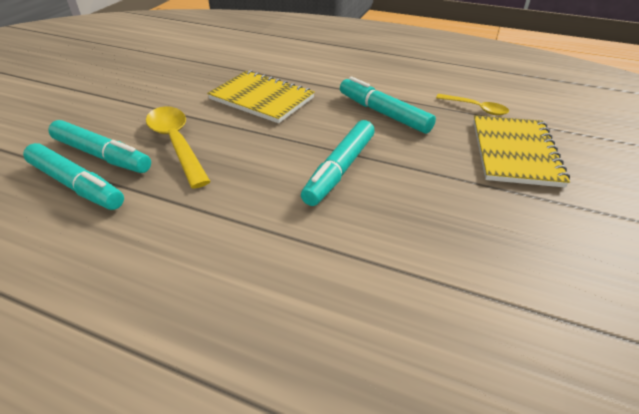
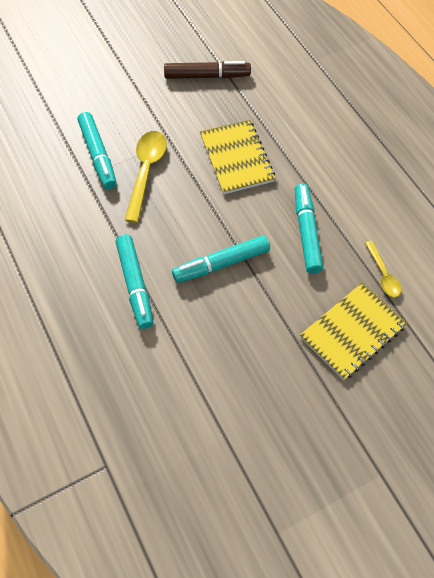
camera: 40 degrees right, 20 degrees up
turquoise marker [23,143,124,210] -> turquoise marker moved to [116,234,153,329]
none -> brown marker [164,61,251,79]

